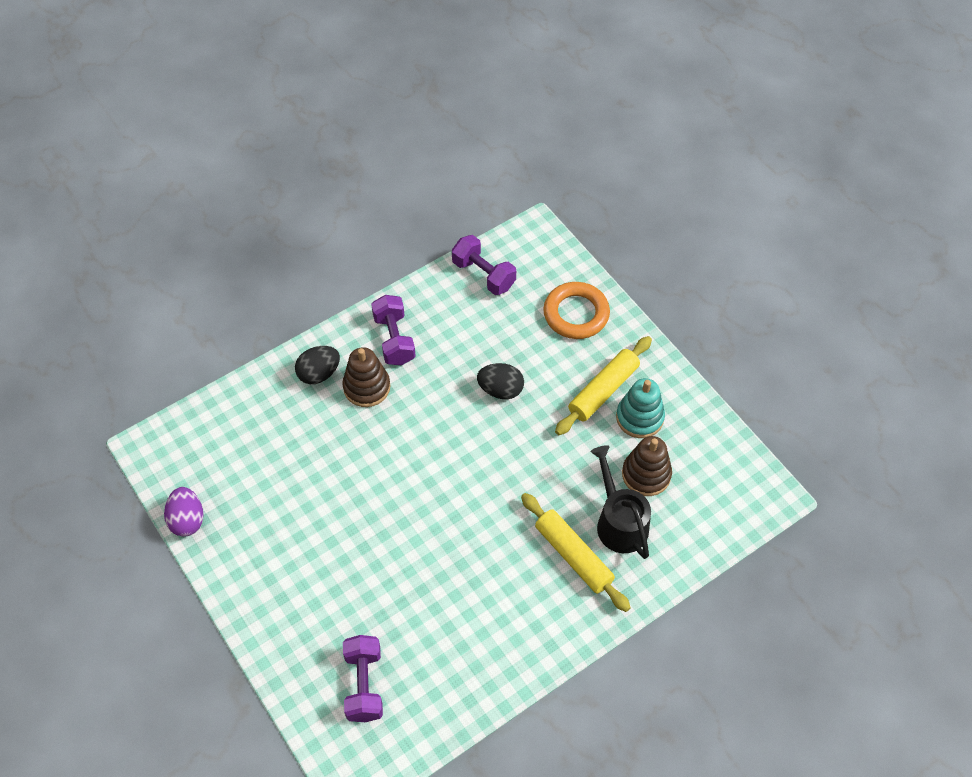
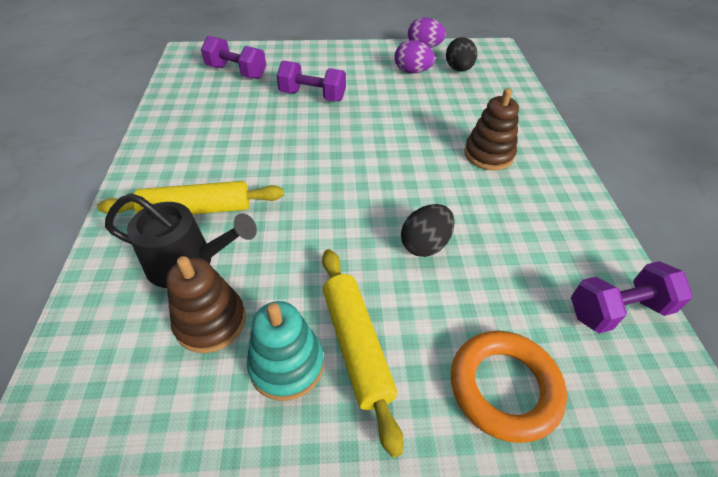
camera: 120 degrees right, 10 degrees down
black egg [295,346,340,384] -> black egg moved to [446,37,477,72]
purple dumbbell [371,295,416,365] -> purple dumbbell moved to [277,60,346,101]
none -> purple egg [395,40,435,73]

